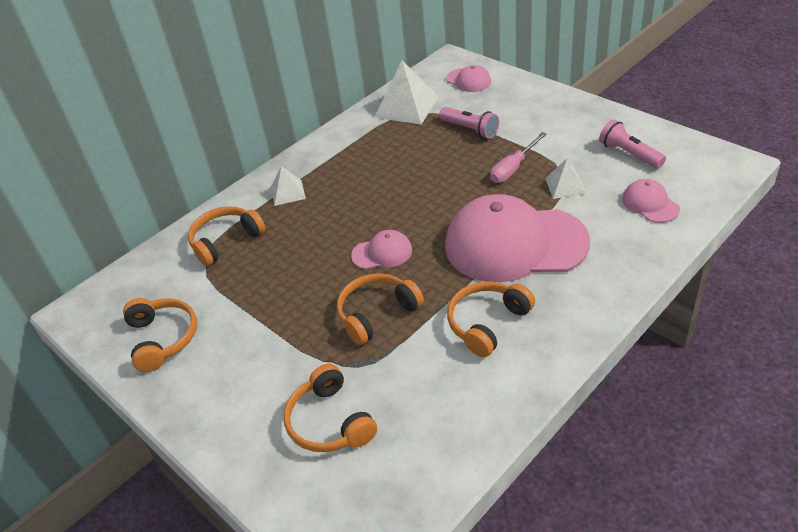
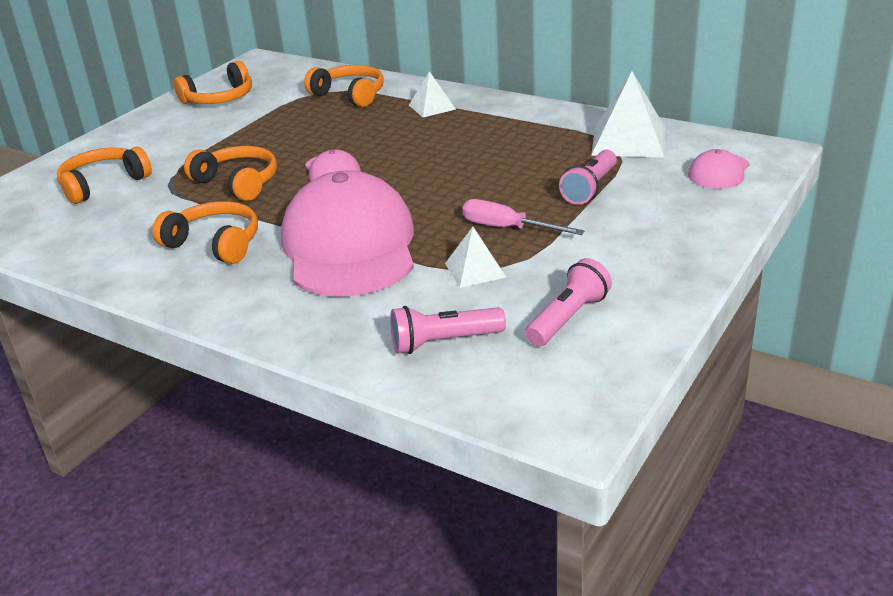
camera: 75 degrees right, 10 degrees down
pink cap [622,179,680,223] -> pink flashlight [390,306,506,354]

